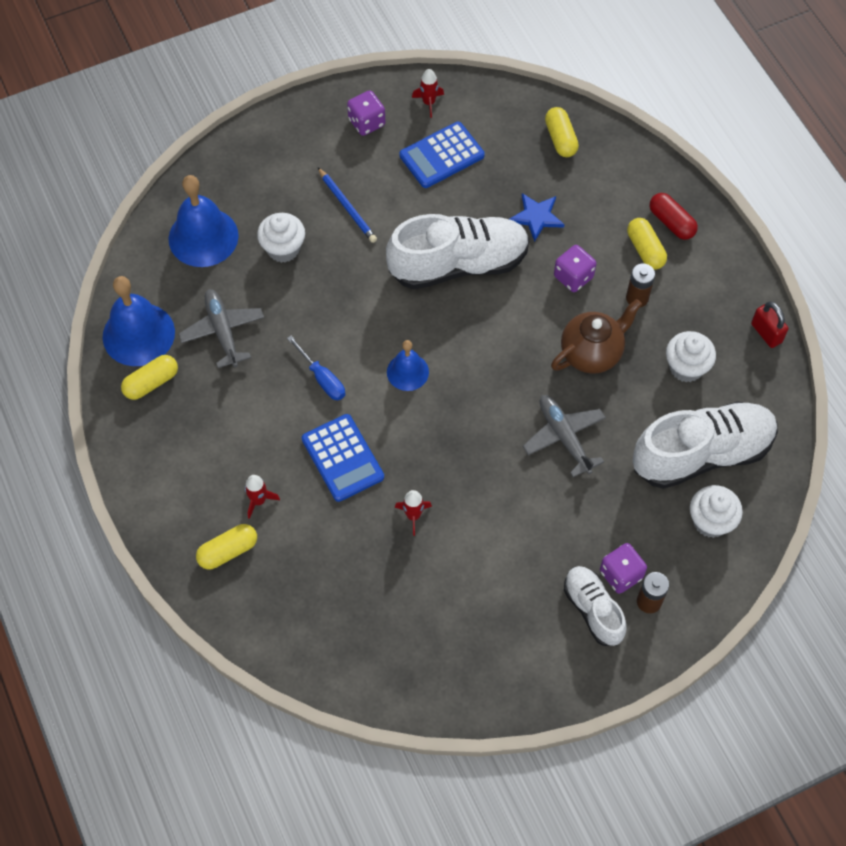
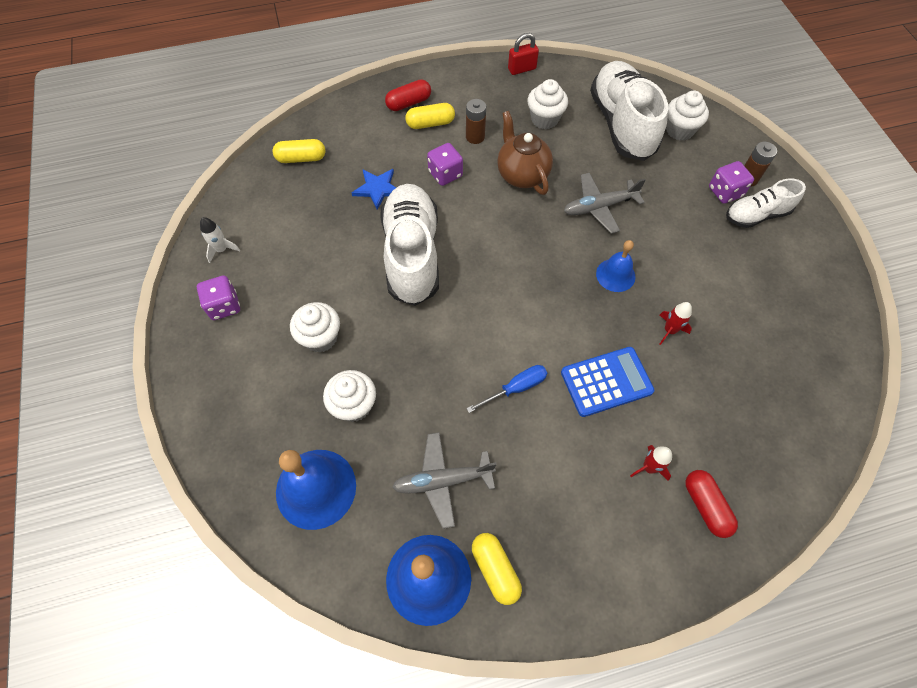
camera: 80 degrees left, 0 degrees up
yellow capsule [196,524,257,569] -> red capsule [685,470,738,538]
blue pencil [318,167,377,243] -> white cupcake [290,302,340,353]
blue bell [387,340,429,391] -> blue bell moved to [596,240,635,292]
blue calculator [399,122,485,188] -> none
red rocket [412,69,444,118] -> white rocket [200,217,240,263]

